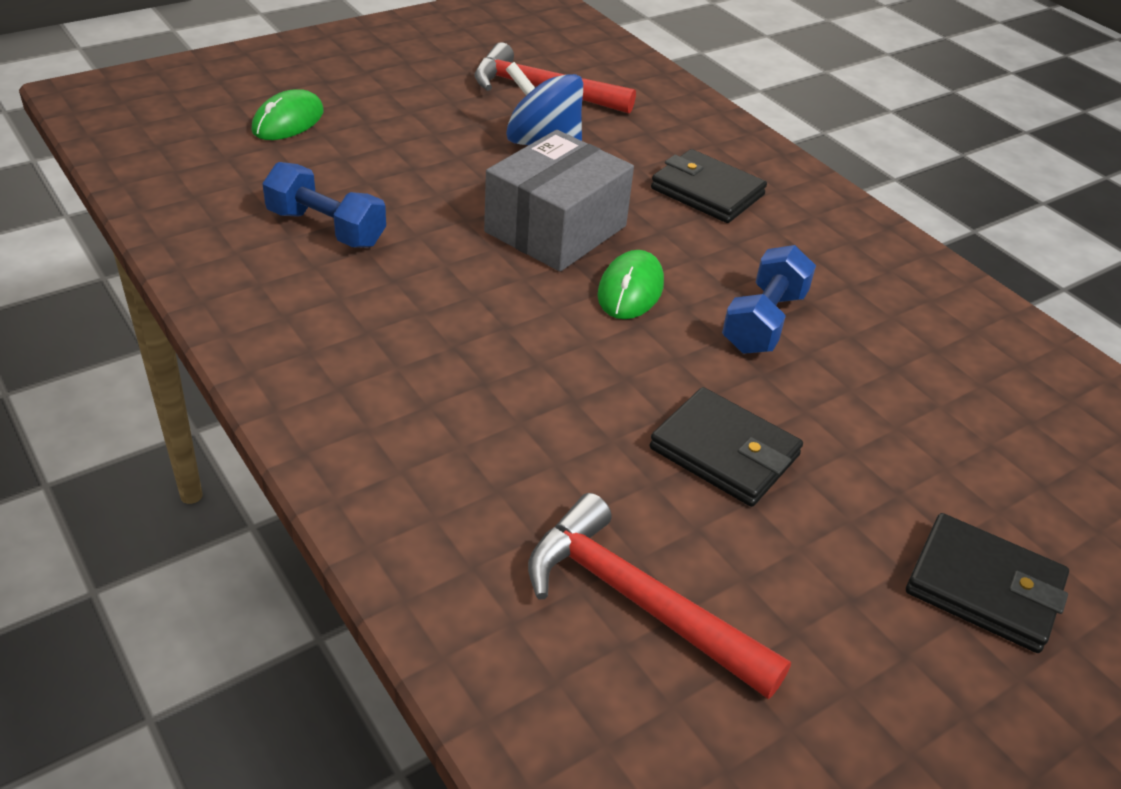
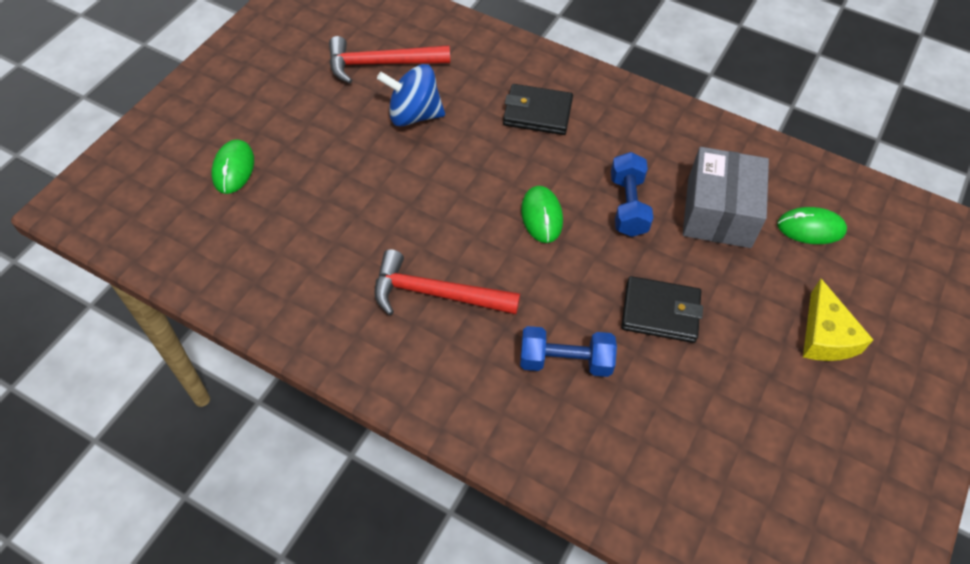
camera: 25 degrees left, 15 degrees up
blue dumbbell [262,162,386,248] -> blue dumbbell moved to [520,326,617,377]
grey box [484,130,634,272] -> grey box moved to [683,147,769,248]
red hammer [528,493,791,699] -> red hammer moved to [374,249,520,315]
black wallet [906,513,1069,653] -> yellow cheese [803,279,873,361]
none -> green mouse [777,207,847,244]

